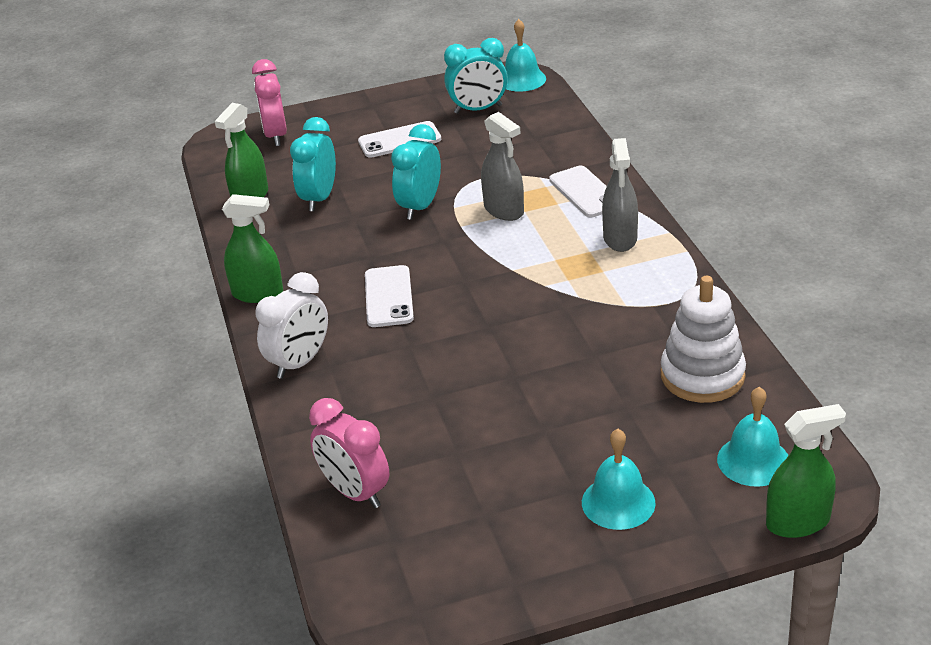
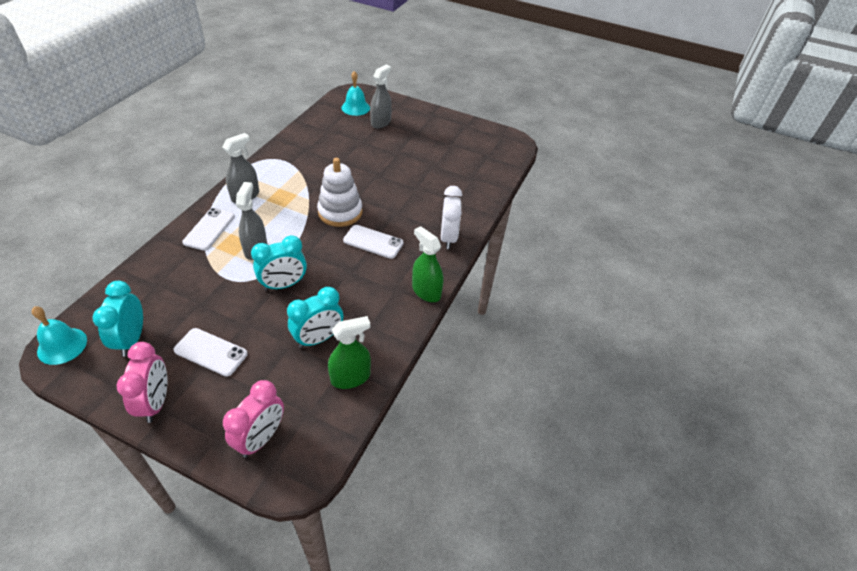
camera: 145 degrees left, 10 degrees up
white clock [256,272,328,379] -> white clock turned 105 degrees clockwise [441,186,462,249]
pink clock [309,398,390,508] -> pink clock moved to [116,342,167,423]
white phone [365,265,414,327] -> white phone turned 75 degrees clockwise [343,225,404,259]
turquoise clock [444,38,508,114] -> turquoise clock turned 120 degrees counterclockwise [93,281,143,357]
turquoise bell [582,429,656,530] -> none
white stacking toy [661,276,746,403] -> white stacking toy moved to [317,158,363,227]
green spray bottle [766,404,846,538] -> none
none -> grey spray bottle [370,65,392,128]

